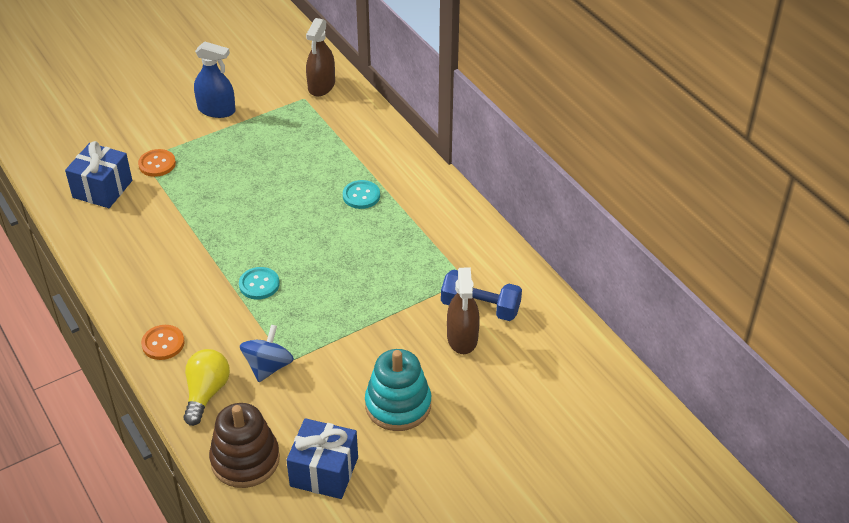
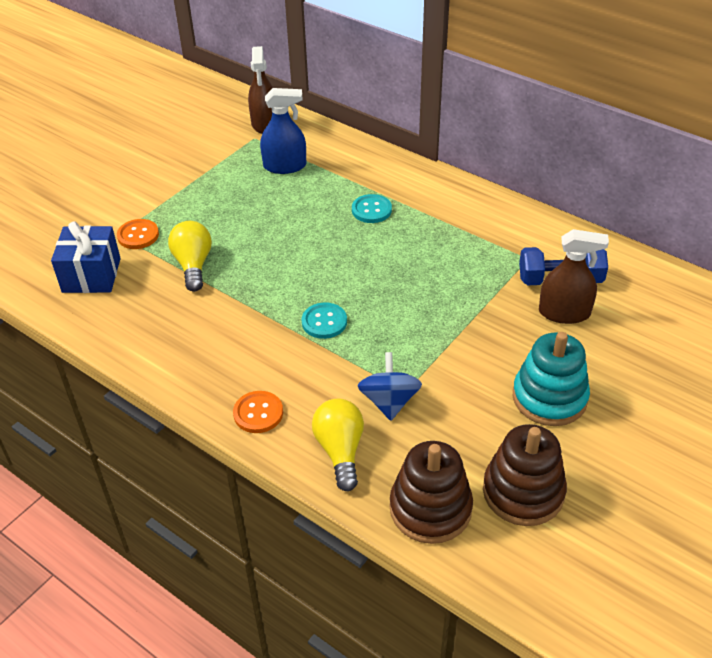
camera: 20 degrees left, 0 degrees up
blue spray bottle [194,41,236,118] -> blue spray bottle moved to [260,88,306,174]
blue gift [286,418,358,499] -> brown stacking toy [483,424,567,526]
brown spray bottle [447,267,480,354] -> brown spray bottle turned 60 degrees counterclockwise [539,229,609,324]
none -> yellow light bulb [168,221,212,292]

